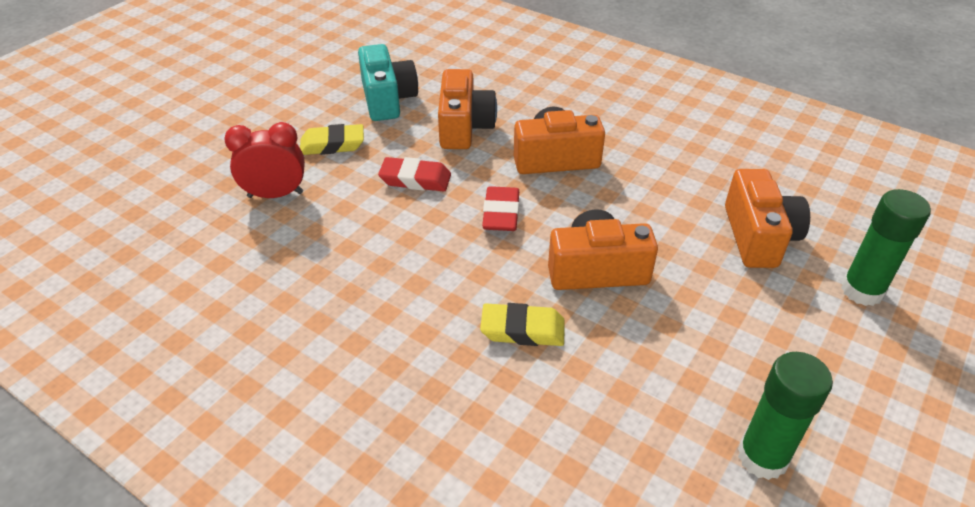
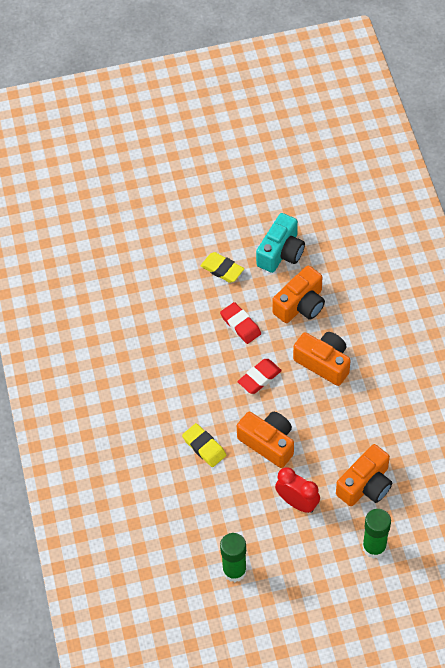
camera: 45 degrees right, 15 degrees up
red clock [224,122,305,198] -> red clock moved to [275,467,320,513]

